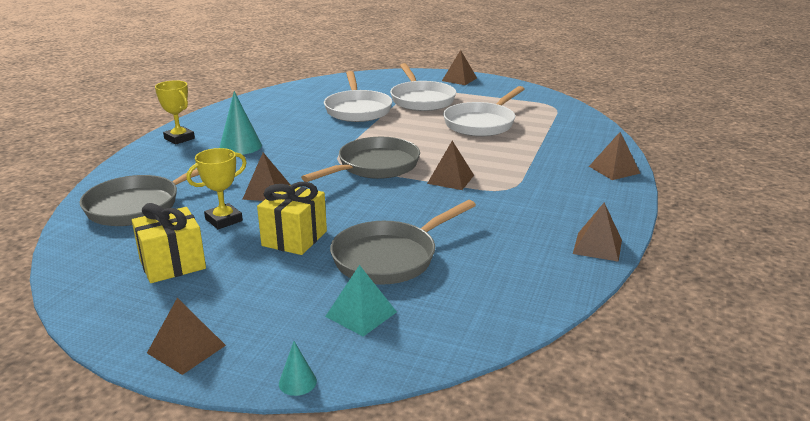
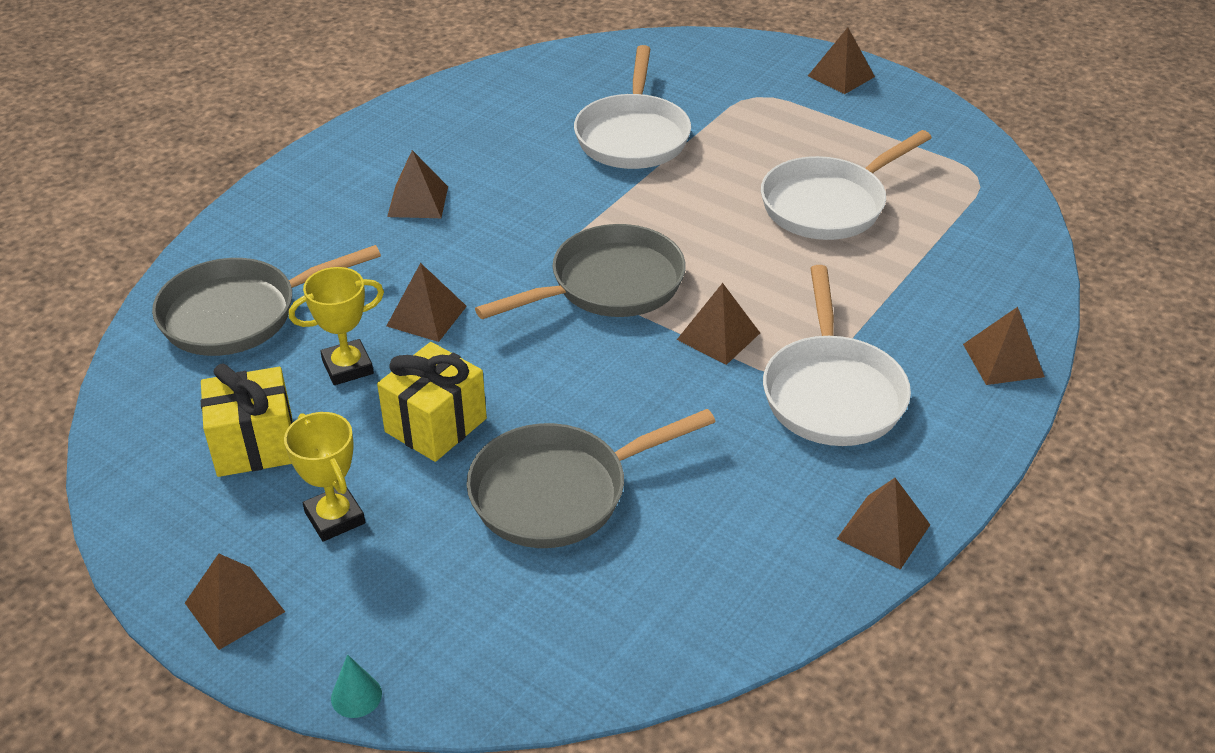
camera: 15 degrees right, 15 degrees up
yellow trophy [155,80,195,144] -> yellow trophy moved to [284,412,365,542]
turquoise cone [219,91,262,155] -> brown pyramid [387,150,448,218]
turquoise pyramid [325,265,397,337] -> none
white pan [390,63,456,111] -> white pan moved to [763,265,911,446]

